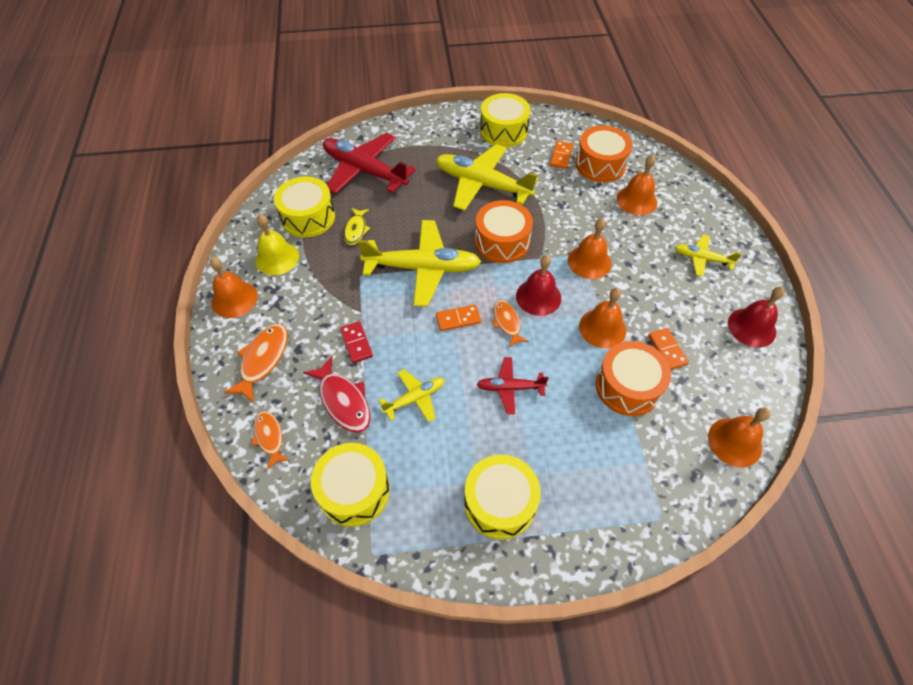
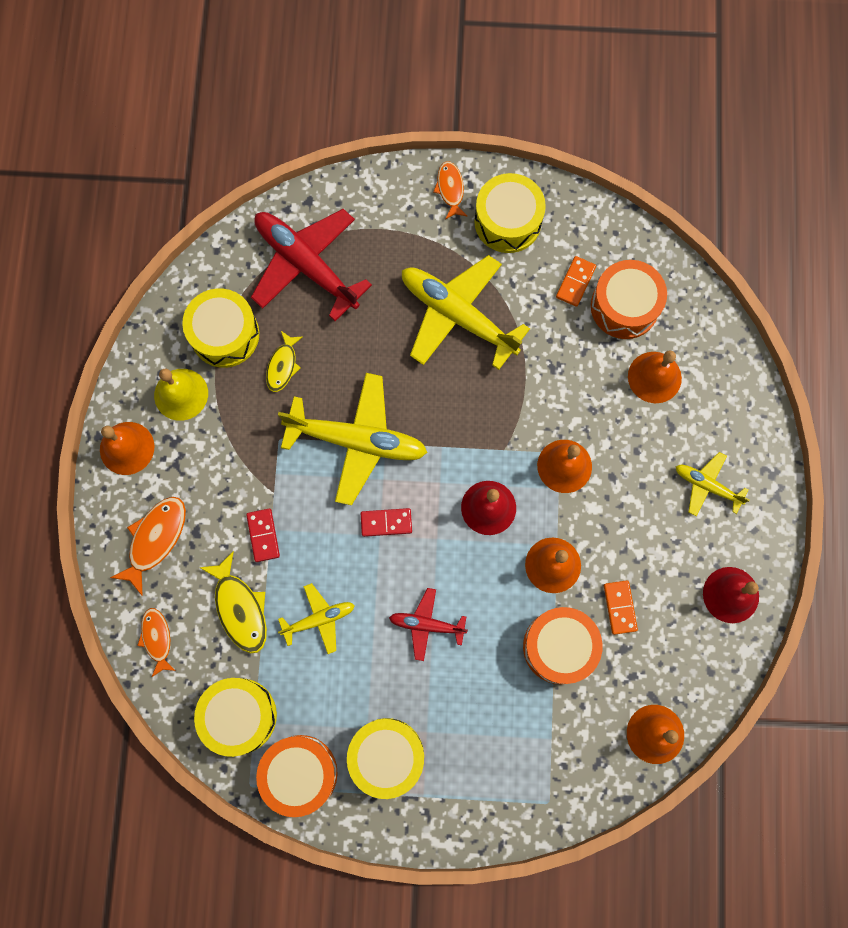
camera: 10 degrees right, 20 degrees up
red fish [303,356,371,433] -> yellow fish [199,551,267,653]
orange domino [436,305,481,331] -> red domino [361,508,412,537]
orange drum [475,200,533,263] -> orange drum moved to [256,735,338,817]
orange fish [493,301,529,348] -> orange fish moved to [433,161,467,219]

